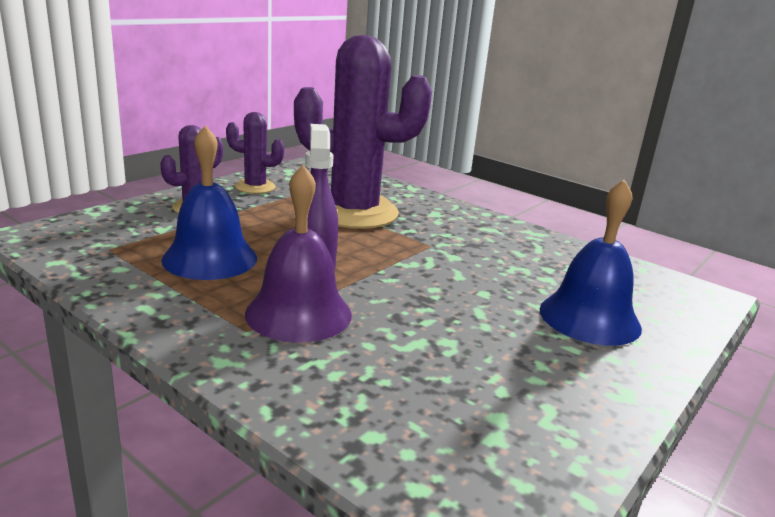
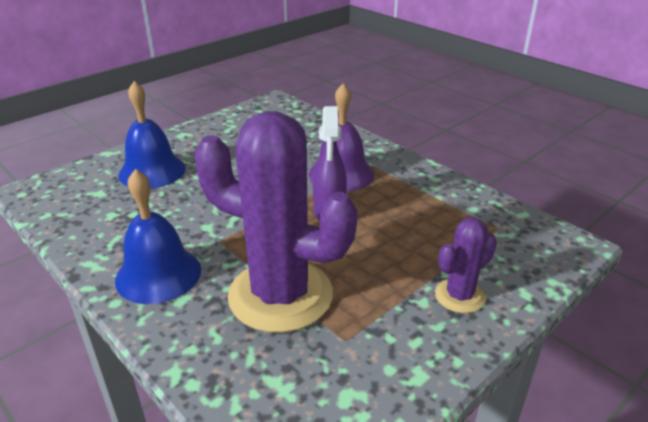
camera: 170 degrees left, 10 degrees up
blue bell [161,125,257,280] -> blue bell moved to [115,169,201,304]
purple cactus [226,112,284,194] -> none

